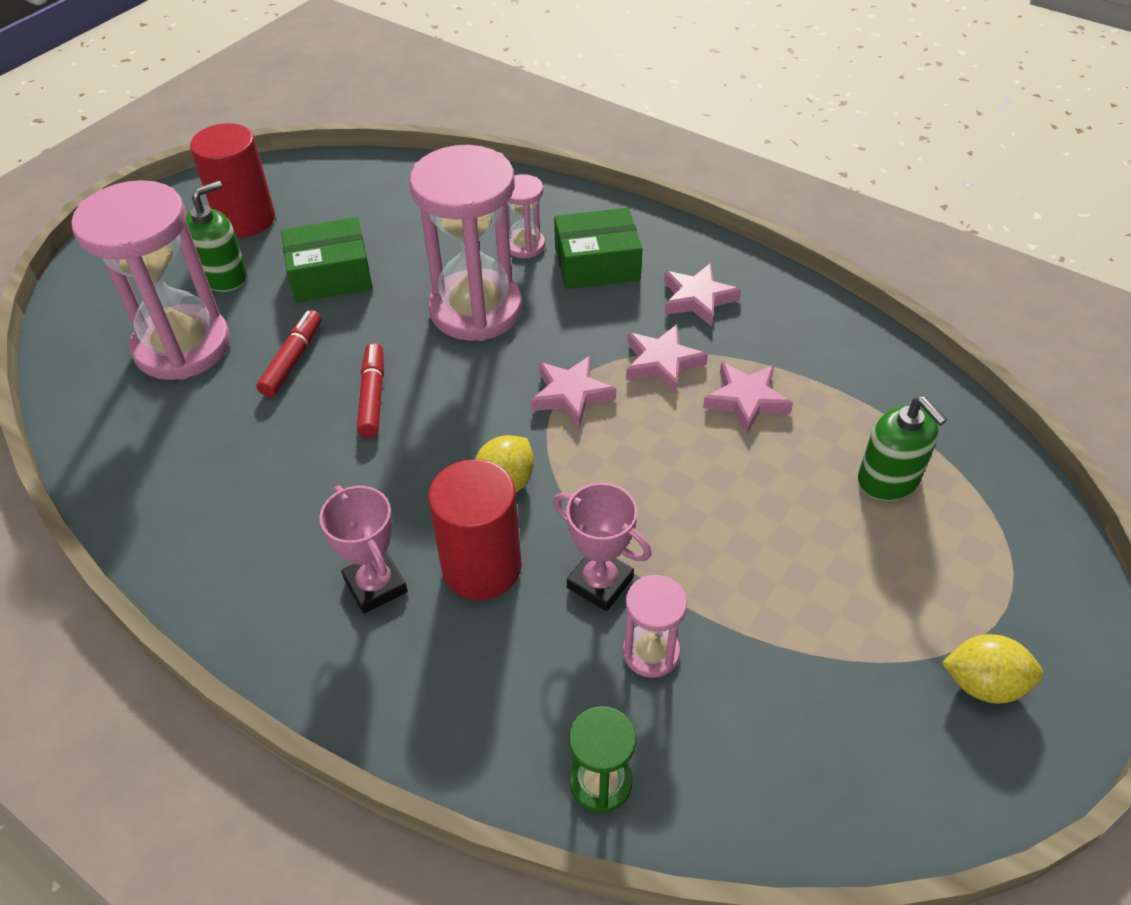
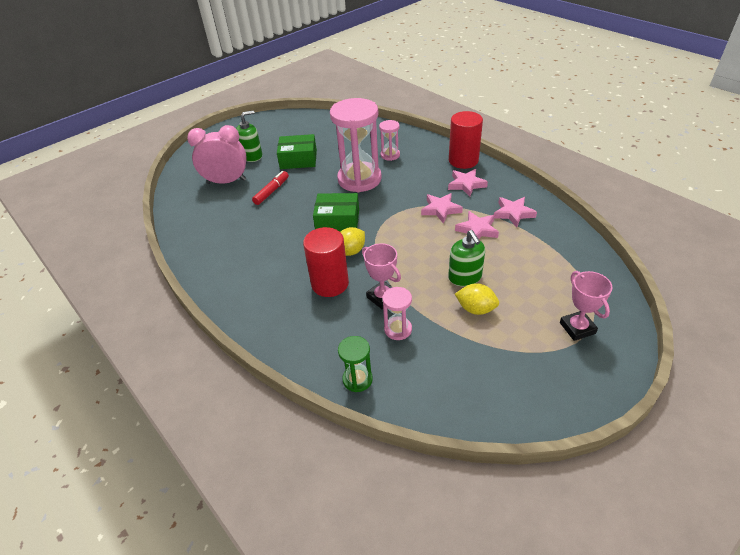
camera: 15 degrees right, 5 degrees down
pink hourglass [71,180,230,380] -> pink clock [187,125,247,184]
red cylinder [190,123,275,237] -> red cylinder moved to [449,111,483,169]
pink trophy [319,486,408,614] -> pink trophy moved to [560,271,613,341]
red marker [357,343,384,438] -> none
pink star [530,356,616,428] -> pink star moved to [494,197,537,228]
green box [554,208,643,289] -> green box moved to [313,193,359,232]
green soap dispenser [858,397,947,501] -> green soap dispenser moved to [448,230,485,286]
yellow lemon [942,634,1043,704] -> yellow lemon moved to [455,283,499,315]

